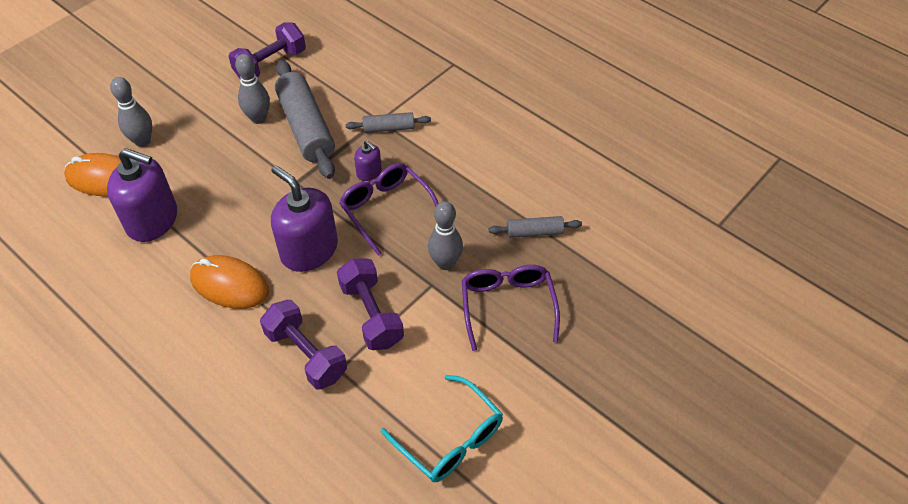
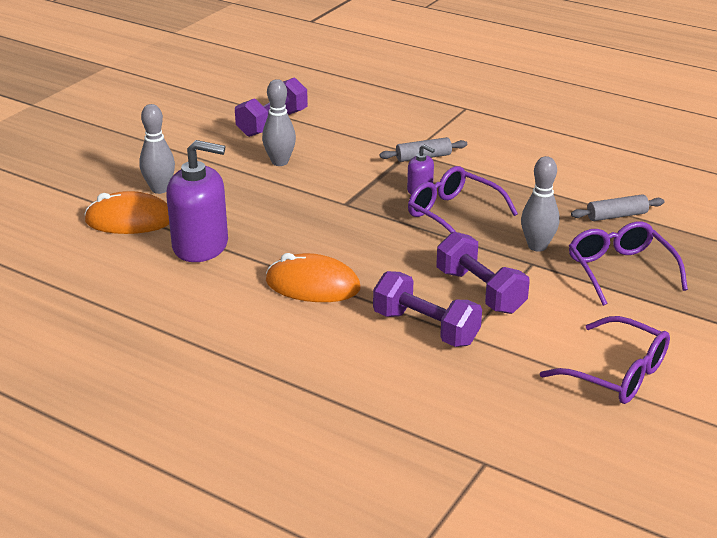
camera: 10 degrees left, 20 degrees down
purple soap dispenser [271,165,338,272] -> none
grey rolling pin [275,60,335,179] -> none
turquoise glasses [381,375,503,482] -> purple glasses [540,316,670,404]

